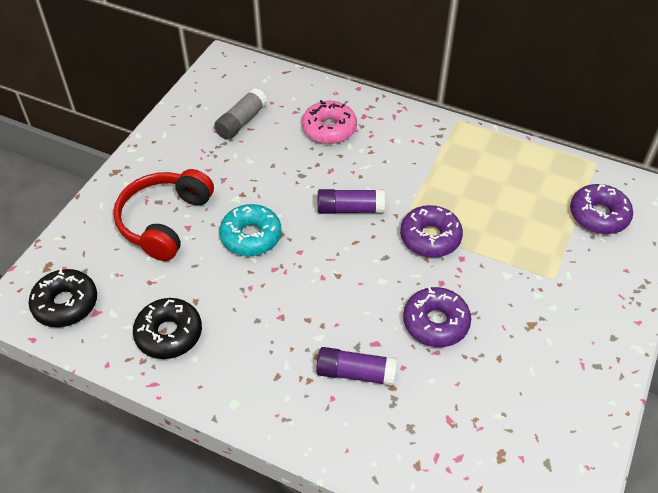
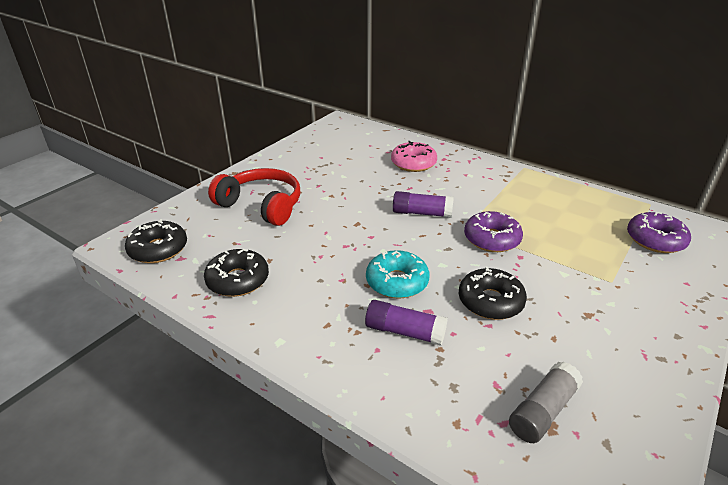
camera: 10 degrees right, 15 degrees down
red headphones [113,169,214,261] -> red headphones turned 90 degrees clockwise [208,168,300,226]
grey glue stick [214,88,267,140] -> grey glue stick moved to [509,361,583,443]
turquoise donut [219,204,282,256] -> turquoise donut moved to [366,250,430,299]
purple donut [403,287,471,347] -> black donut [459,267,527,320]

